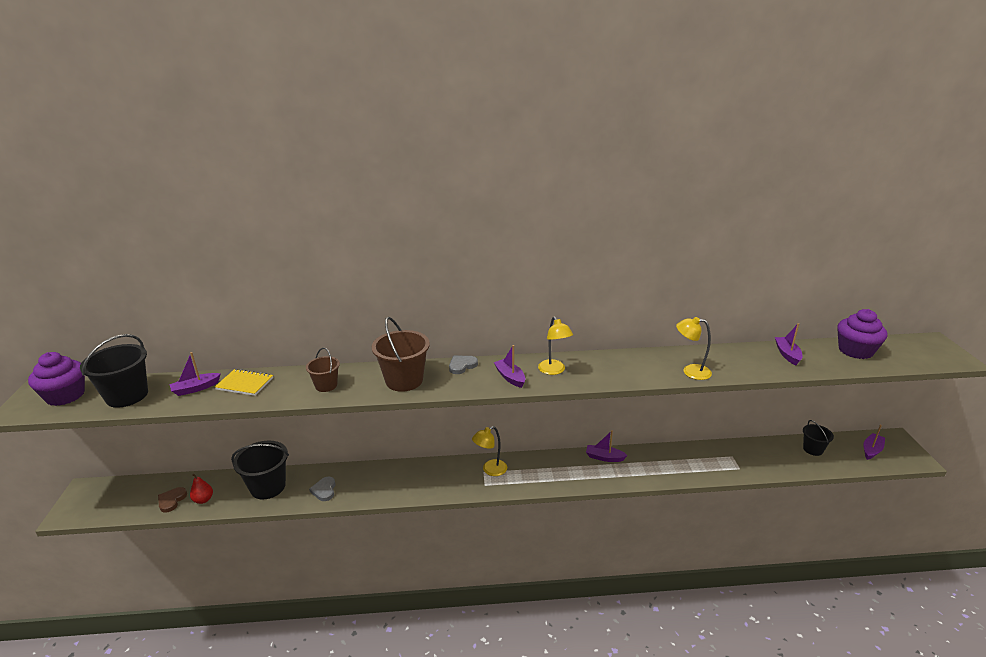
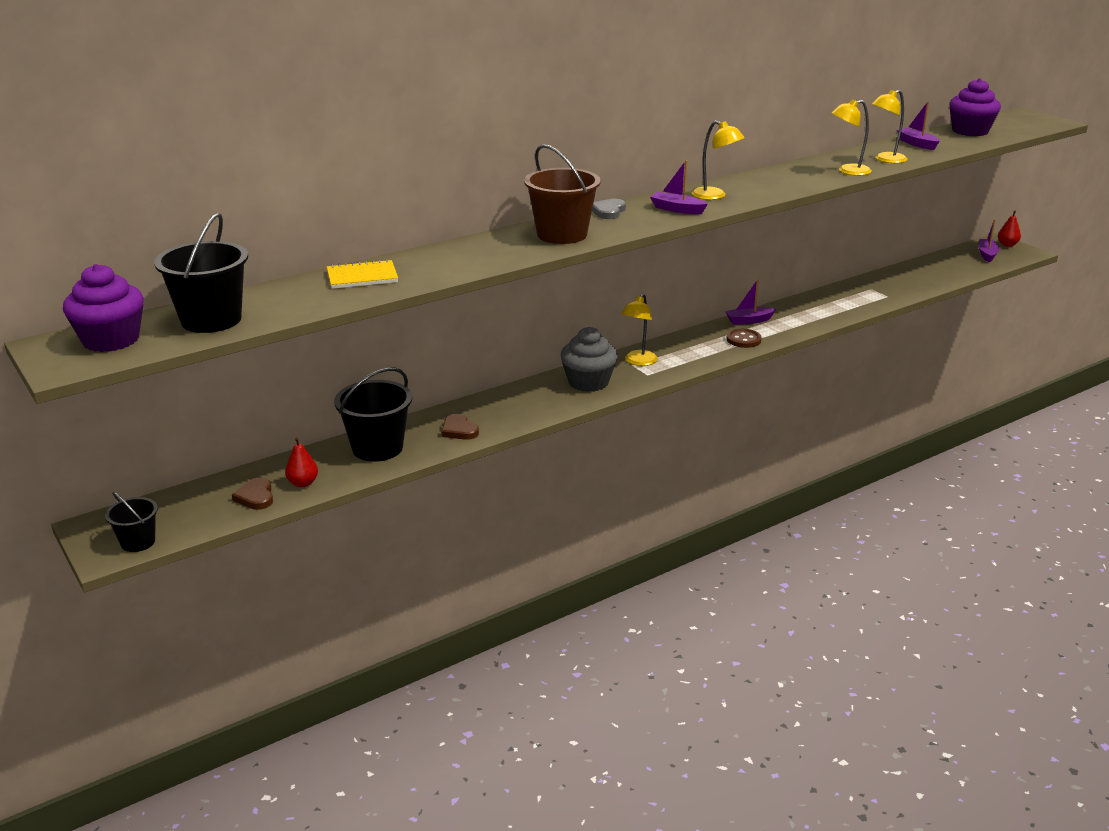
camera: 30 degrees left, 0 degrees up
purple boat [169,352,221,396] -> none
brown bucket [306,348,340,392] -> none
grey heart [309,477,336,501] -> brown heart [441,414,479,440]
black bucket [803,420,834,456] -> black bucket moved to [105,492,158,552]
none -> grey cupcake [561,327,618,392]
none -> brown button [726,329,761,348]
none -> yellow lamp [871,90,907,163]
none -> red pear [998,210,1021,247]

